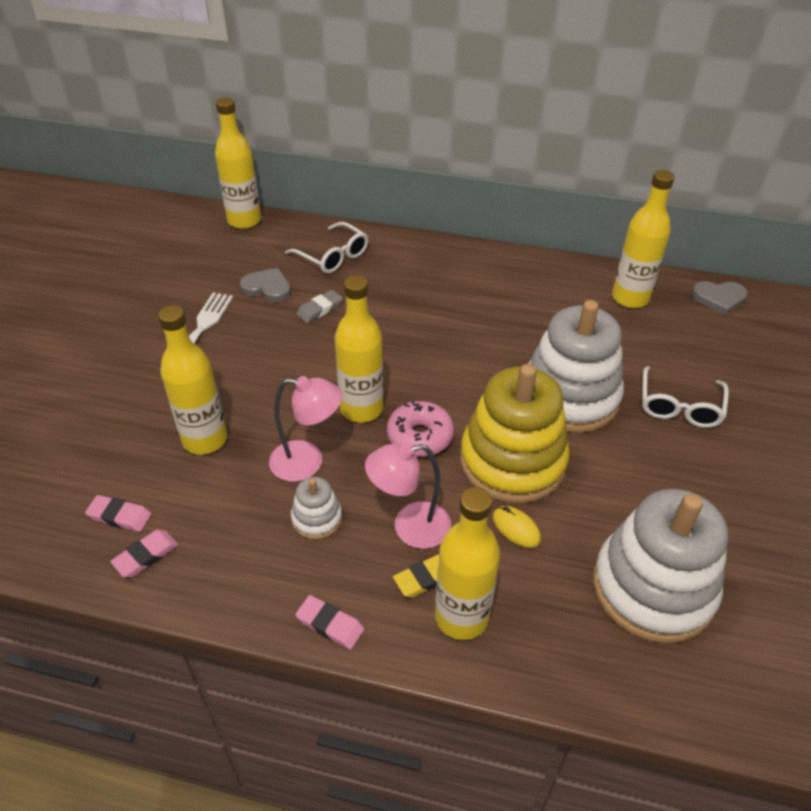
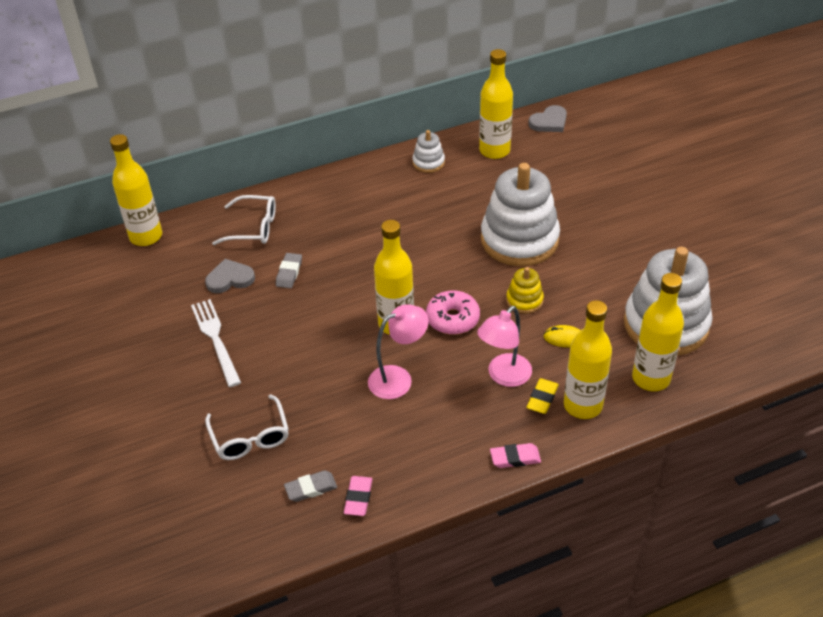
camera: 35 degrees left, 0 degrees up
pink eraser [85,495,151,532] -> grey eraser [284,470,337,502]
yellow bottle [158,305,227,455] -> yellow bottle moved to [632,273,684,391]
white stacking toy [291,477,342,540] -> white stacking toy moved to [412,130,445,173]
yellow stacking toy [460,364,570,503] -> yellow stacking toy [506,267,544,314], size x0.45
white glasses [642,366,729,428] -> white glasses moved to [205,394,289,460]

